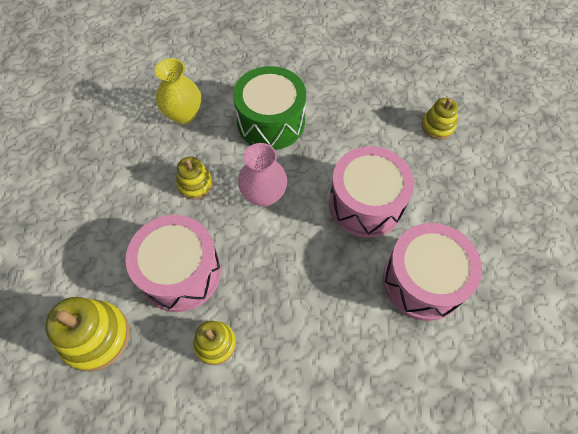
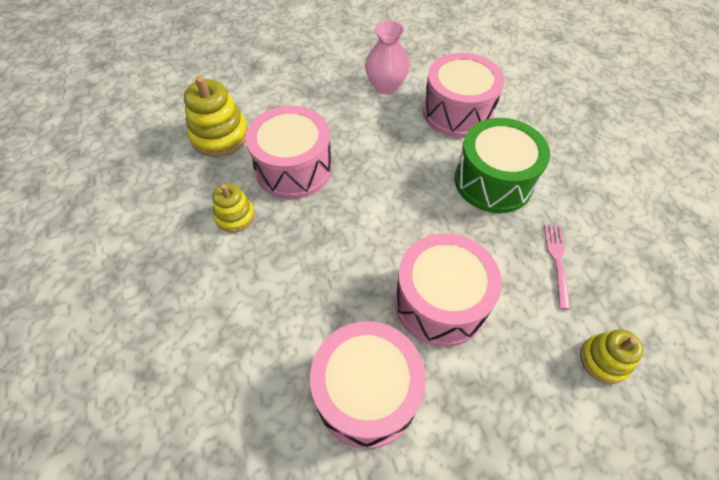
camera: 70 degrees right, 5 degrees down
yellow vase [155,58,201,124] -> pink drum [423,53,504,138]
yellow stacking toy [176,157,213,200] -> none
pink vase [238,143,287,207] -> pink vase moved to [365,21,410,95]
none -> pink fork [544,225,571,310]

